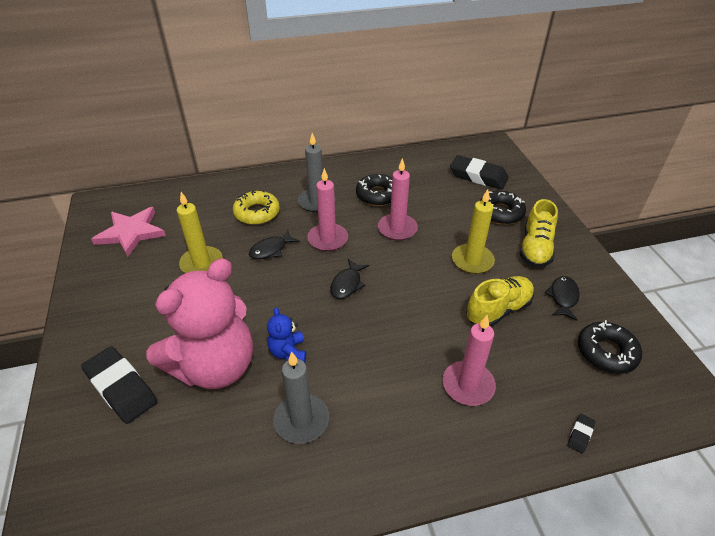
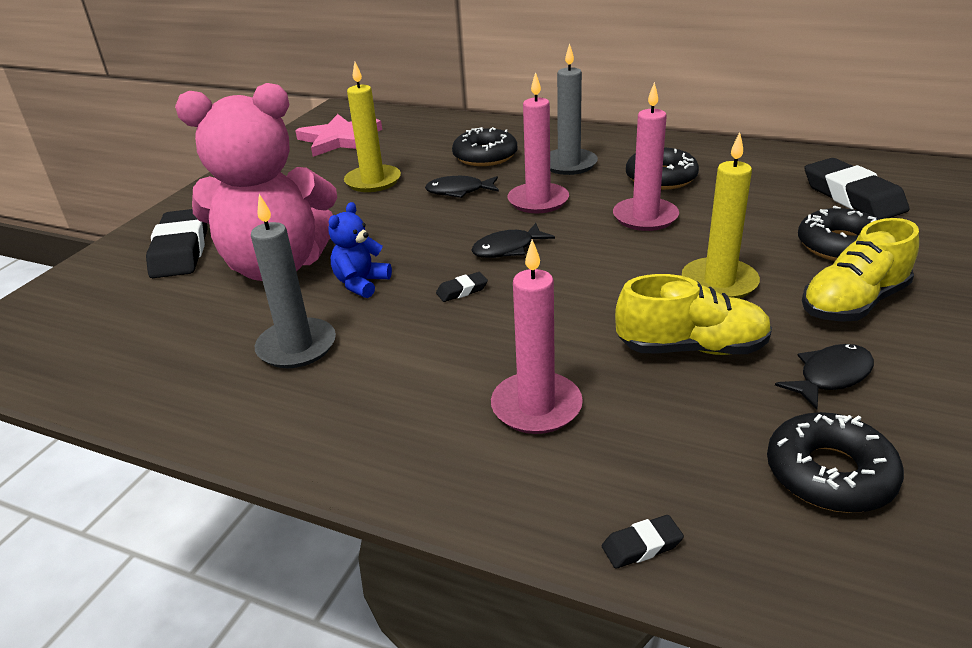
camera: 40 degrees right, 10 degrees down
yellow donut [233,190,280,225] -> black donut [452,127,517,166]
none -> black eraser [436,272,488,302]

